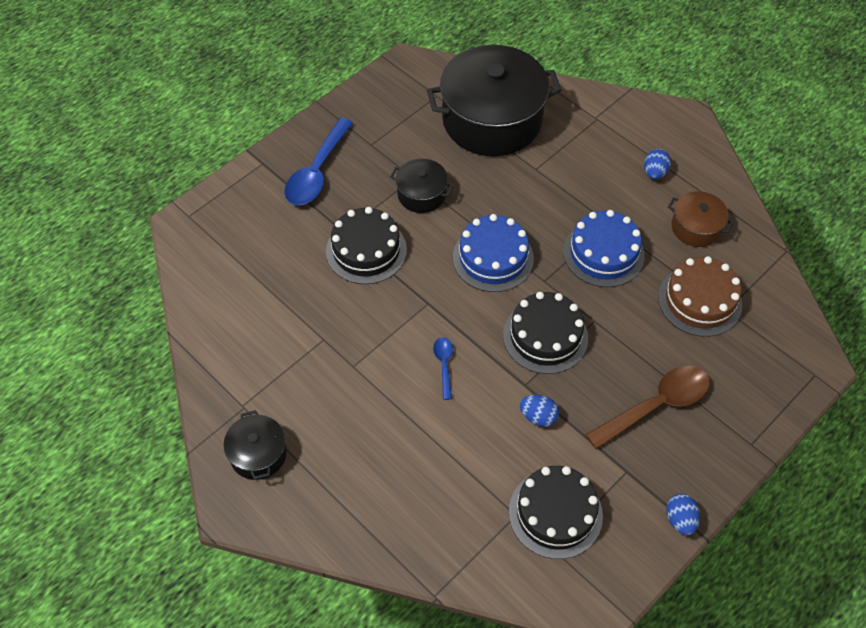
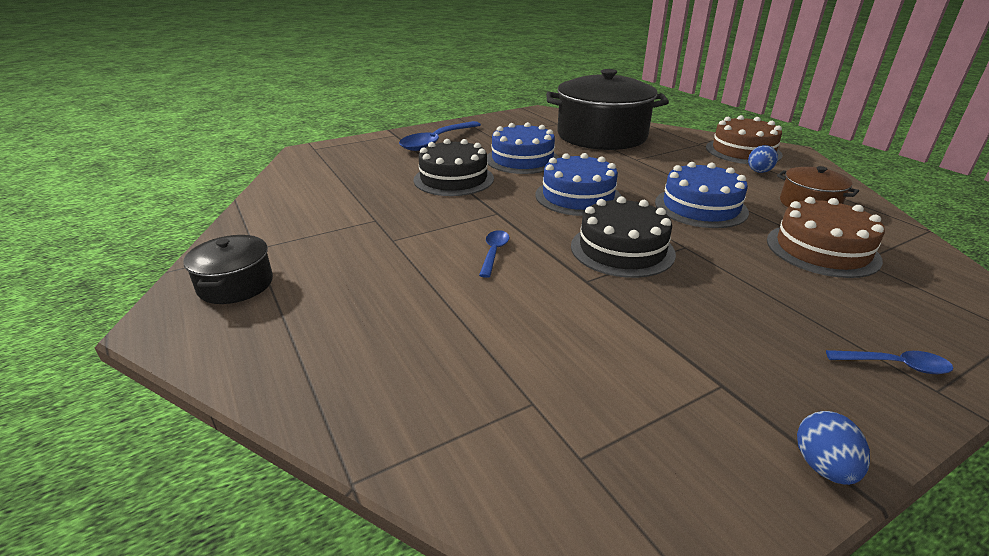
camera: 15 degrees right, 25 degrees down
black pot [390,158,454,213] -> blue cake [487,122,559,174]
black cake [509,466,603,559] -> none
blue egg [520,395,559,427] -> none
brown spoon [585,366,710,449] -> none
none -> brown cake [706,115,783,164]
none -> blue spoon [826,350,953,374]

